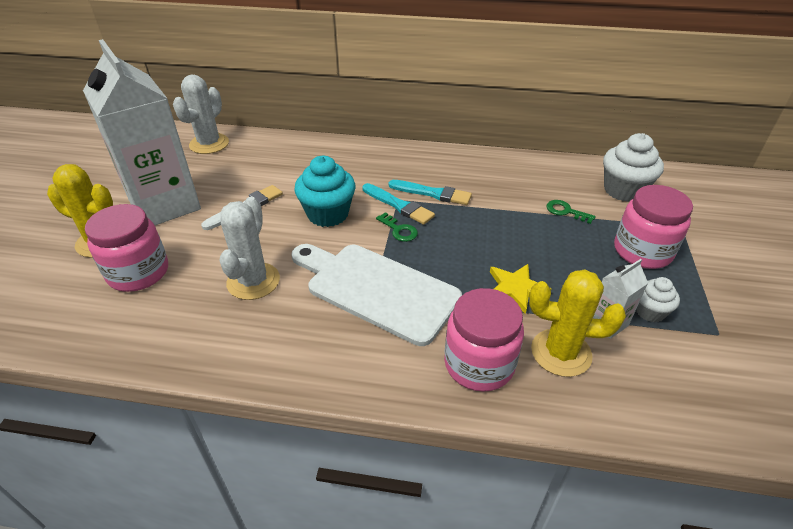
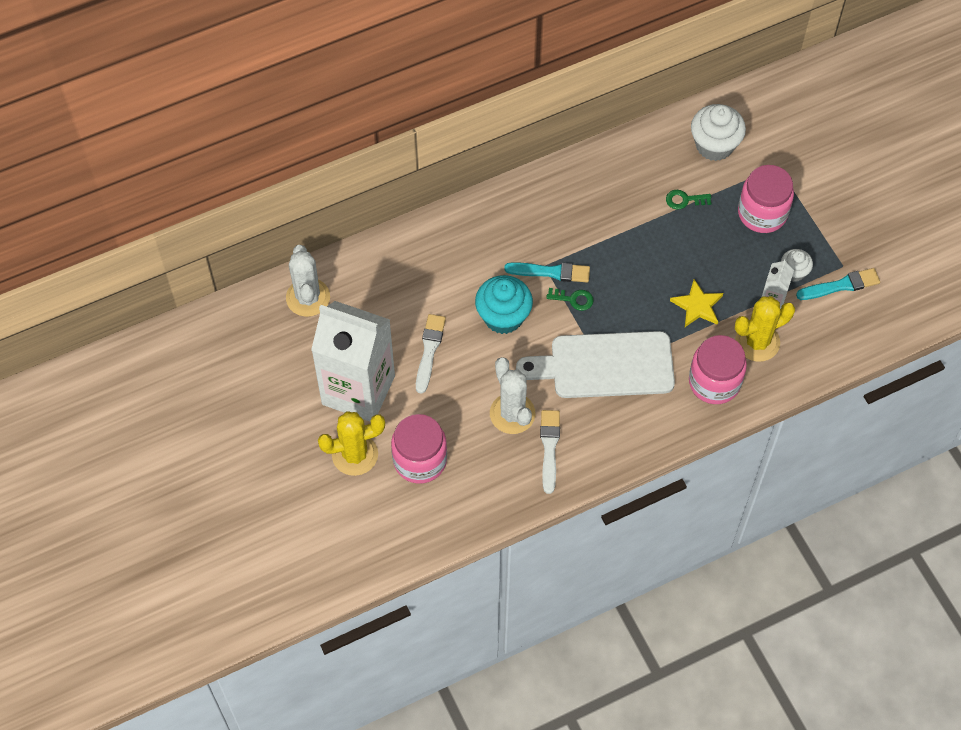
camera: 35 degrees left, 20 degrees up
turquoise brush [389,180,472,205] -> turquoise brush moved to [796,268,880,300]
none -> white brush [540,410,560,494]

